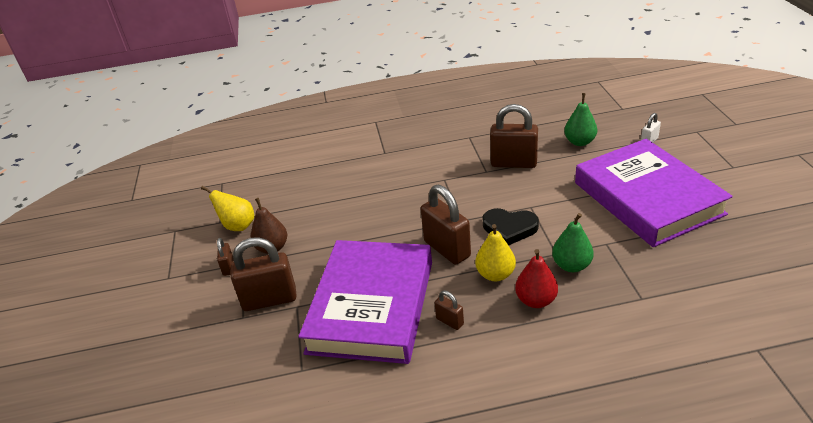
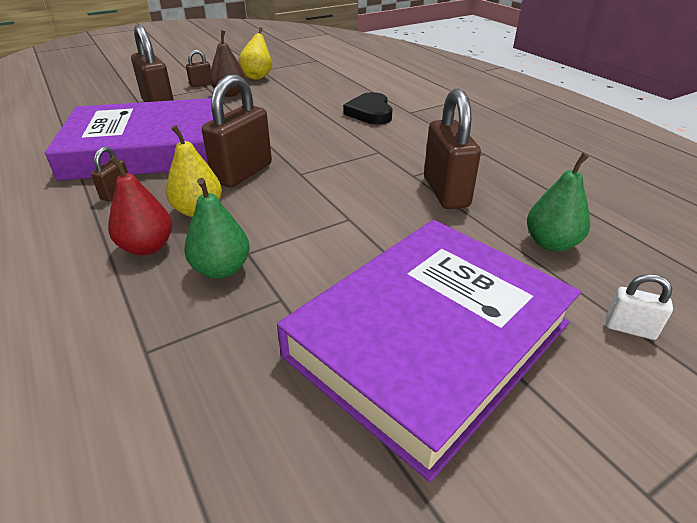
camera: 65 degrees right, 0 degrees up
black heart [483,208,539,245] -> black heart moved to [343,92,393,125]

